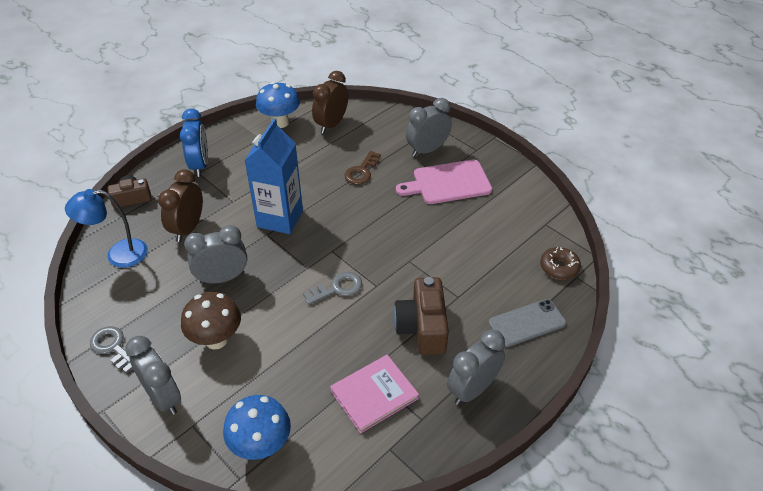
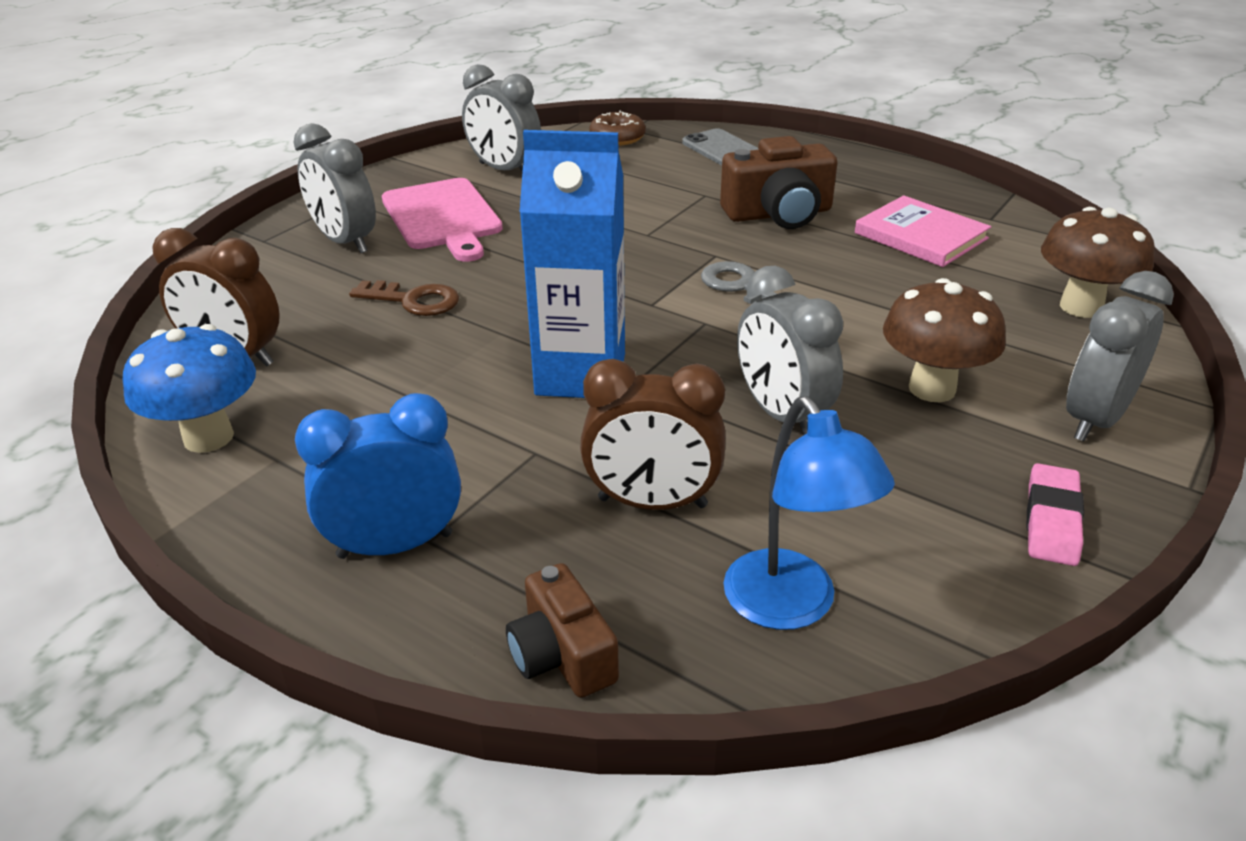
camera: 100 degrees left, 10 degrees down
grey key [90,326,133,373] -> pink eraser [1027,463,1084,566]
blue mushroom [223,395,291,460] -> brown mushroom [1041,207,1155,318]
grey clock [447,330,505,405] -> grey clock moved to [462,64,541,172]

